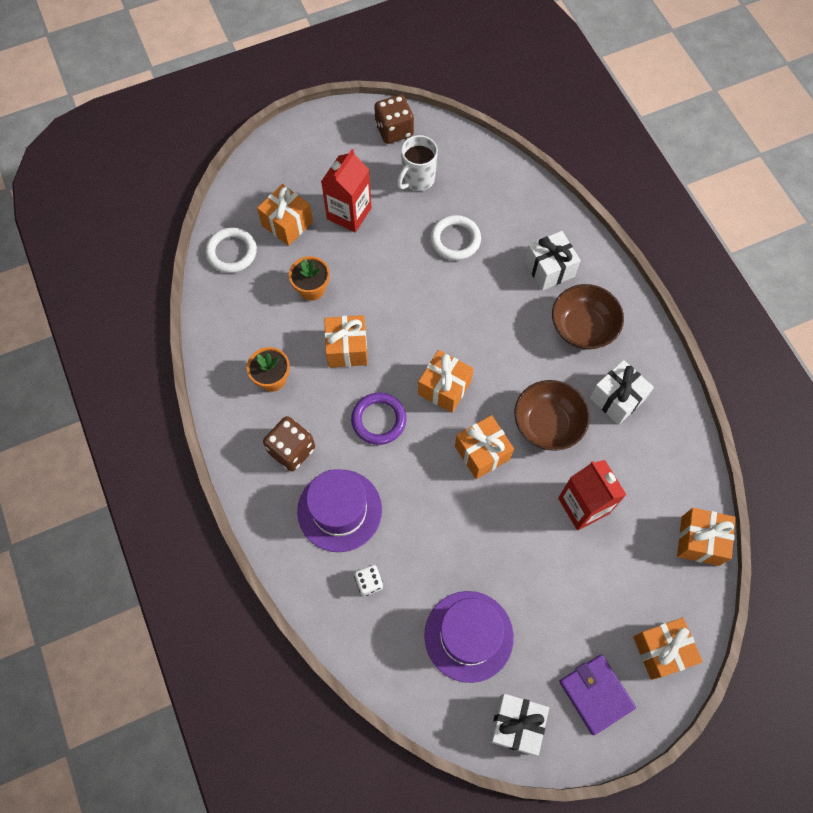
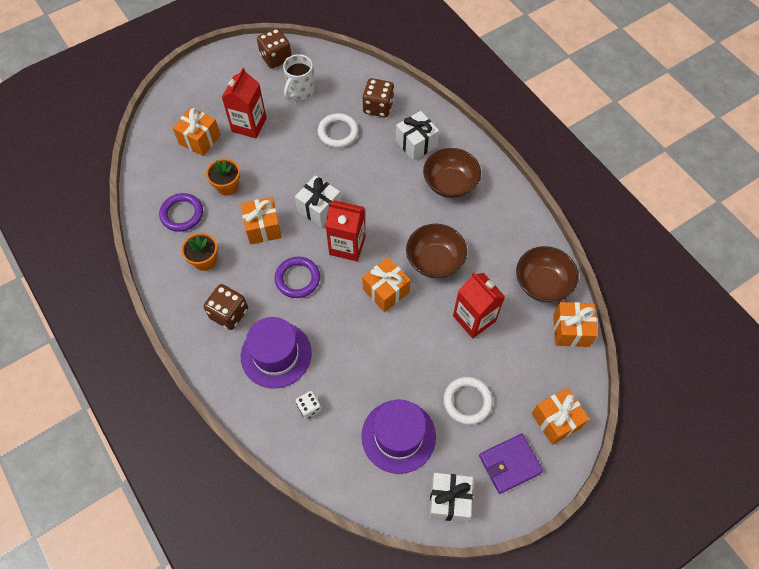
camera: 10 degrees left, 5 degrees down
white ring [206,227,257,273] -> white ring moved to [443,377,493,425]
orange gift [418,350,474,413] -> red carton [326,200,365,261]
purple wallet [559,654,636,735] -> purple wallet turned 75 degrees counterclockwise [479,434,543,494]
white gift [590,360,654,425] -> white gift moved to [295,175,341,227]
none -> purple ring [159,193,203,232]
none -> brown dice [363,78,394,117]
none -> brown bowl [516,246,579,302]

